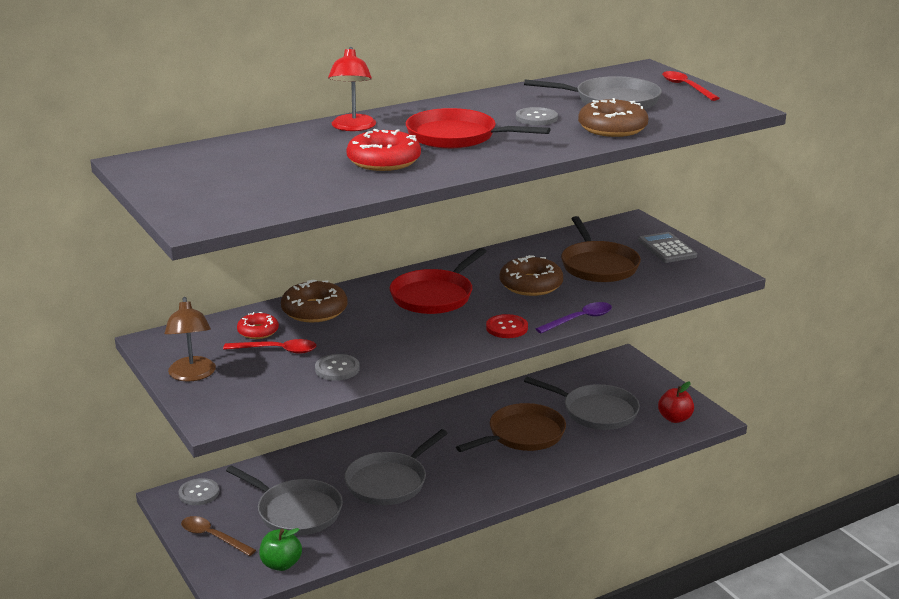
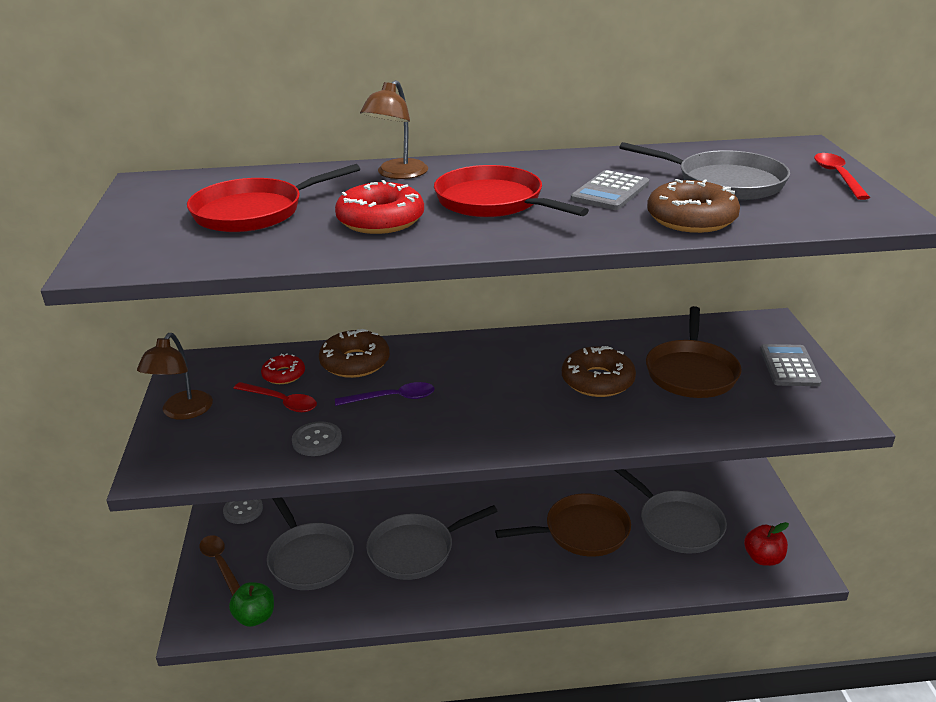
camera: 25 degrees right, 5 degrees up
red lamp [328,47,376,131] -> brown lamp [360,80,428,179]
red pan [390,248,487,314] -> red pan moved to [187,164,360,232]
red button [486,314,528,338] -> none
grey button [516,107,558,125] -> grey calculator [571,170,649,210]
purple spoon [536,302,612,334] -> purple spoon moved to [335,382,435,406]

